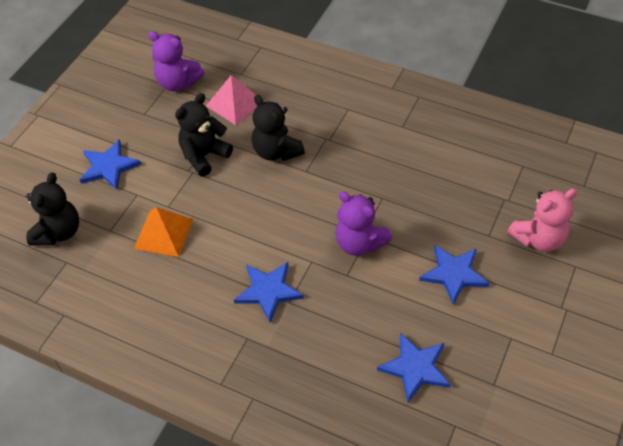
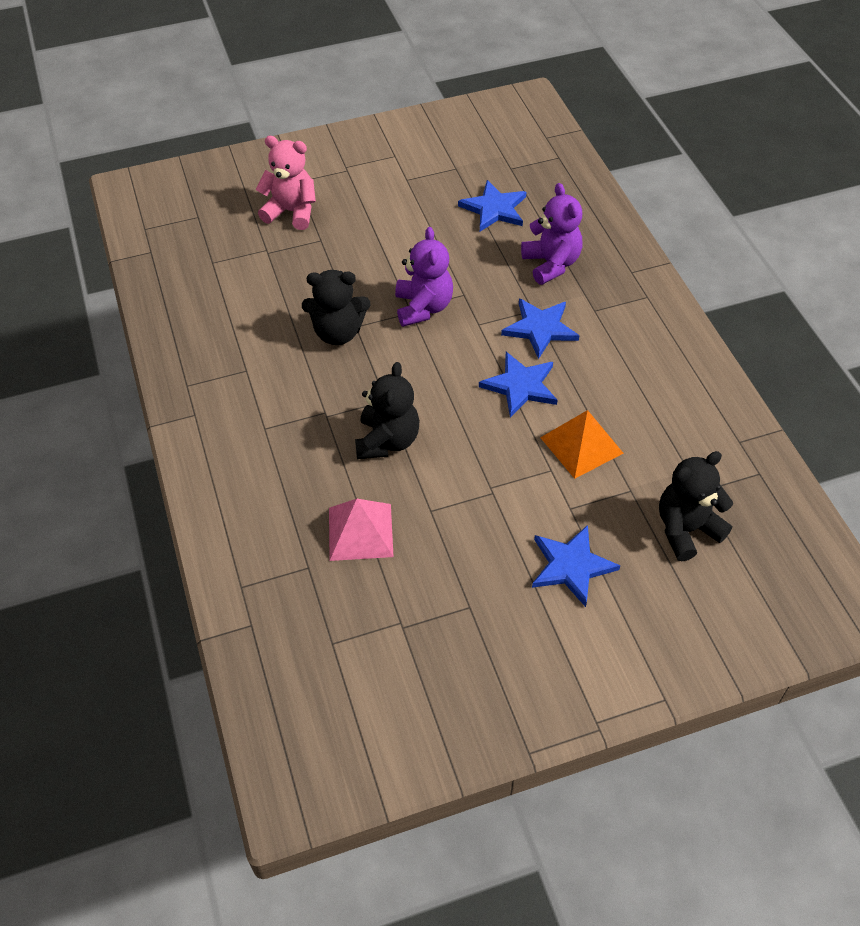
camera: 135 degrees left, 0 degrees up
purple teddy bear [148,31,204,91] -> purple teddy bear moved to [521,183,582,285]
black teddy bear [175,93,233,176] -> black teddy bear moved to [302,270,370,345]
blue star [419,245,490,305] -> blue star moved to [479,352,558,418]

